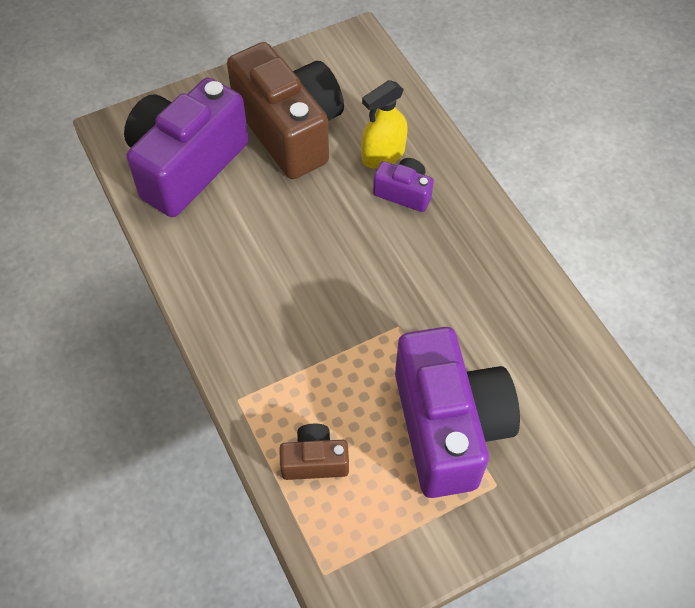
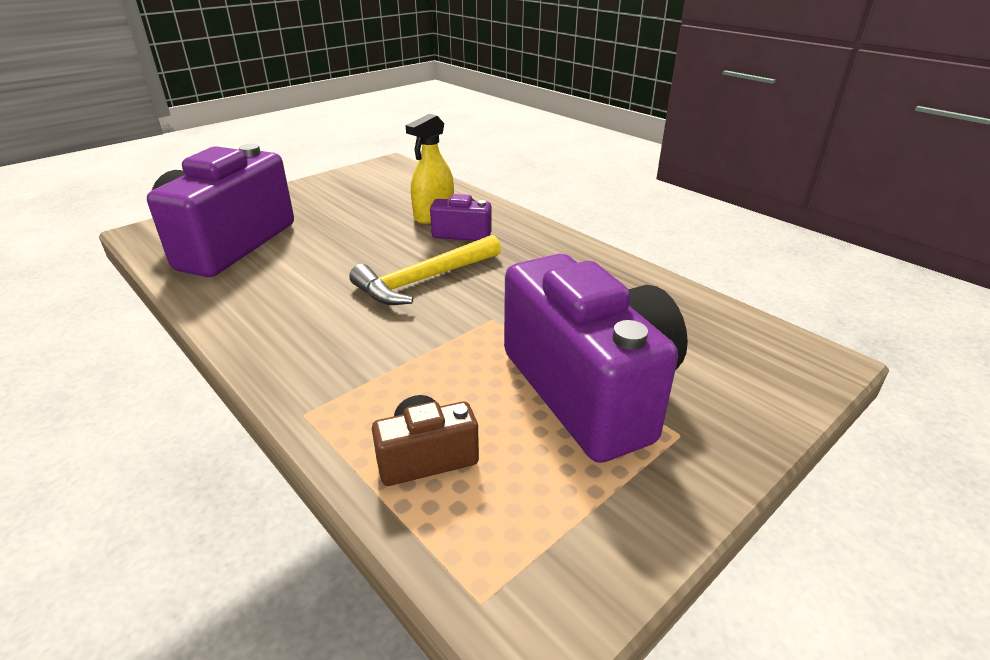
camera: 15 degrees left, 25 degrees down
brown camera [227,42,344,179] -> none
none -> yellow hammer [349,235,501,305]

